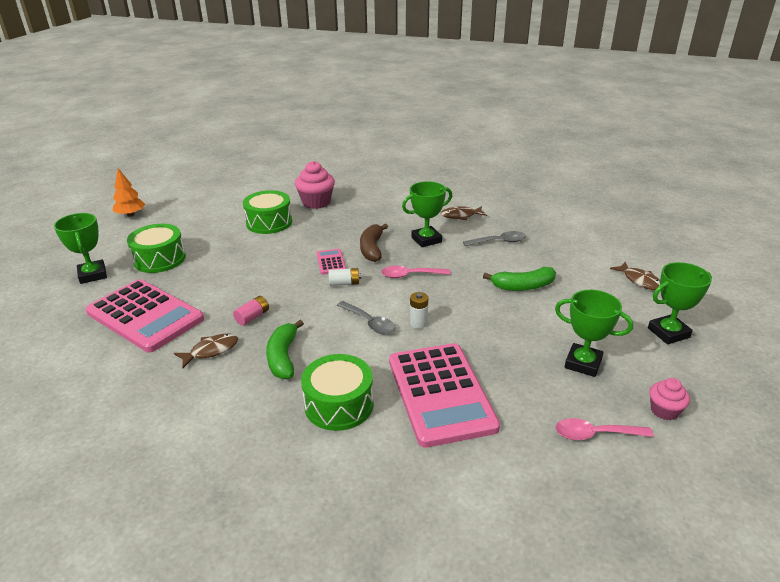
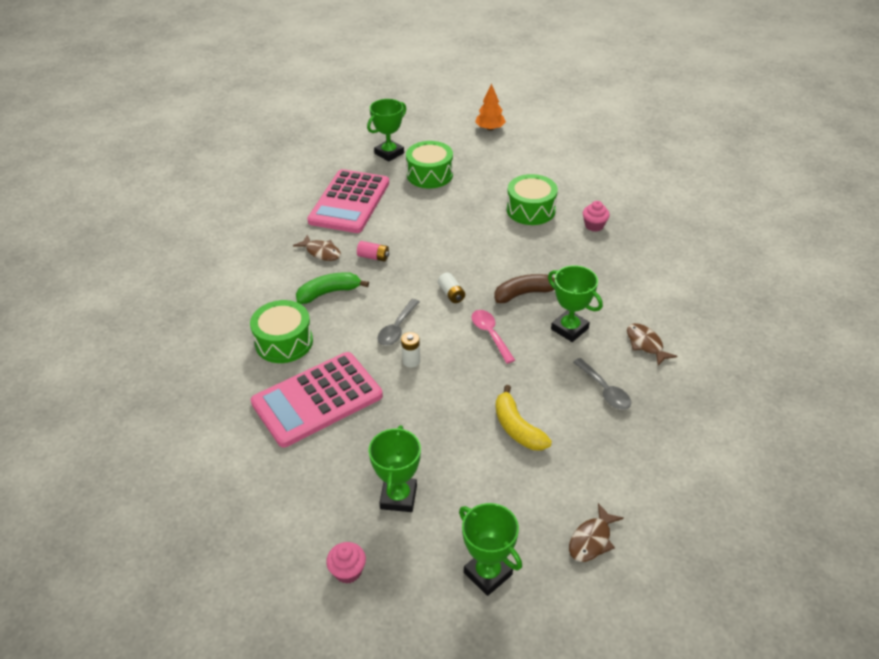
camera: 70 degrees right, 10 degrees up
pink cupcake [295,161,335,209] -> pink cupcake [583,201,610,232], size x0.58
pink calculator [317,249,346,275] -> none
green banana [483,267,556,291] -> yellow banana [495,385,552,450]
pink spoon [556,418,654,440] -> none

